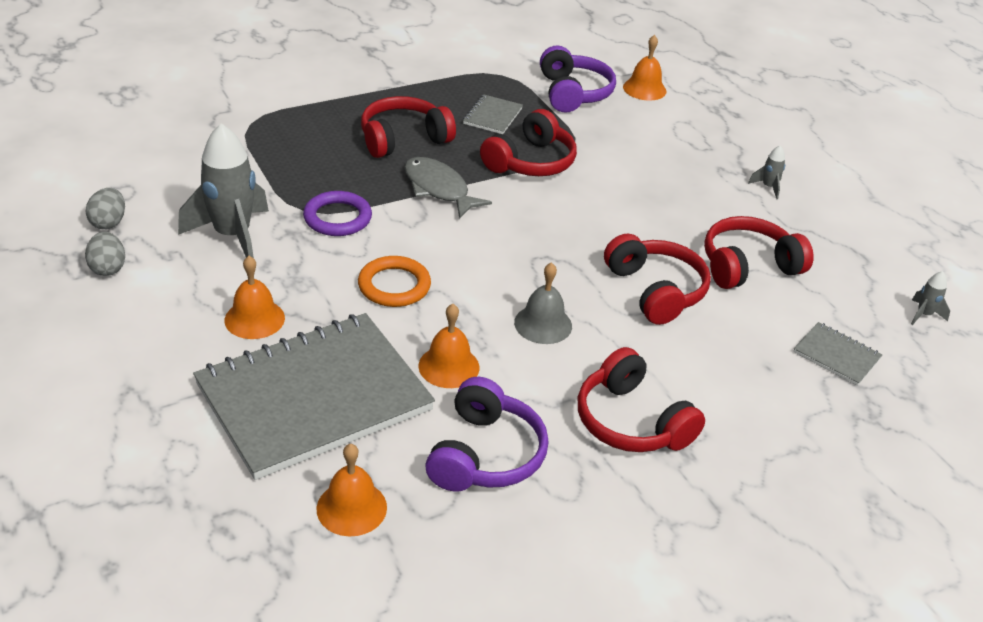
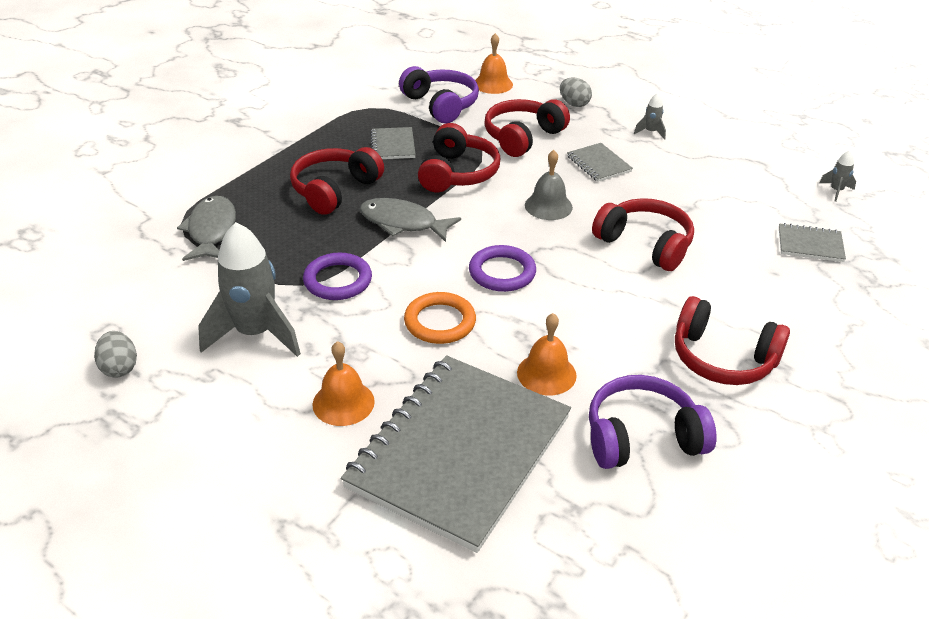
camera: 25 degrees left, 0 degrees up
grey egg [85,232,125,276] -> grey egg moved to [560,77,592,107]
orange bell [317,444,387,537] -> none
purple headphones [425,377,549,491] -> purple headphones turned 90 degrees counterclockwise [589,375,717,469]
grey bell [514,262,572,344] -> grey bell moved to [525,150,573,220]
red headphones [704,216,814,289] -> red headphones moved to [484,99,570,157]
none -> grey fish [177,196,236,261]
none -> purple ring [469,245,536,292]
none -> grey notebook [567,143,633,182]

